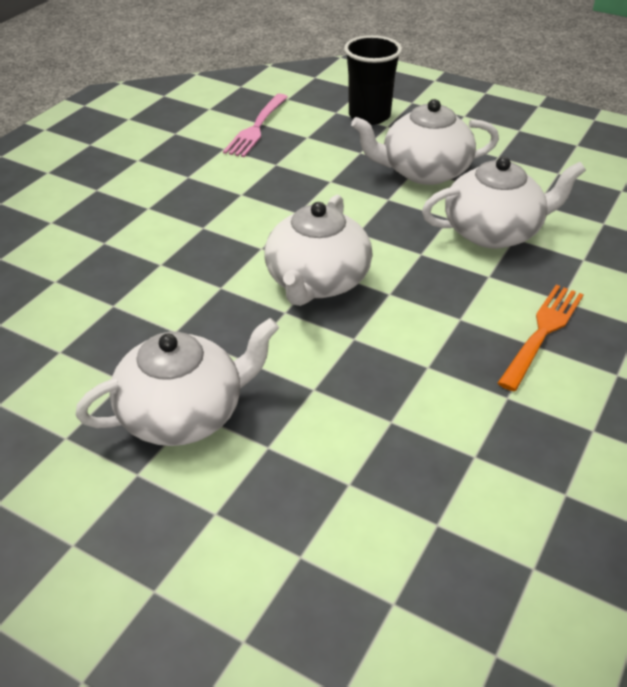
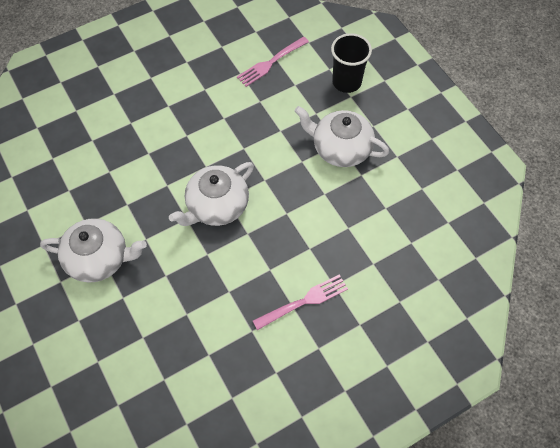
camera: 30 degrees right, 20 degrees up
white teapot [422,157,586,249] -> none
orange fork [498,285,584,391] -> pink fork [253,274,348,330]

